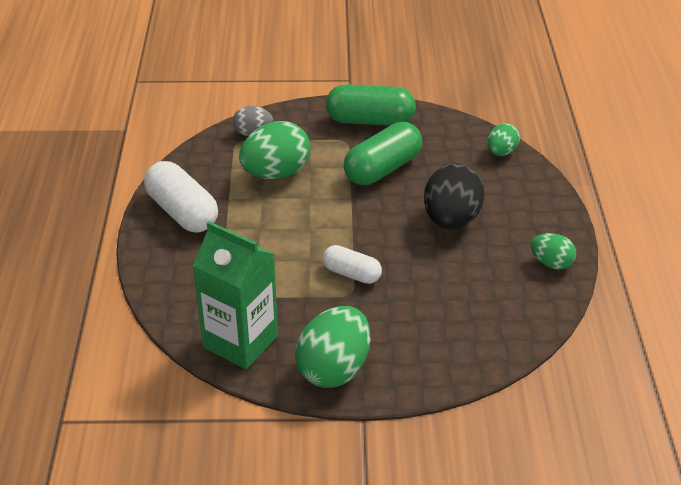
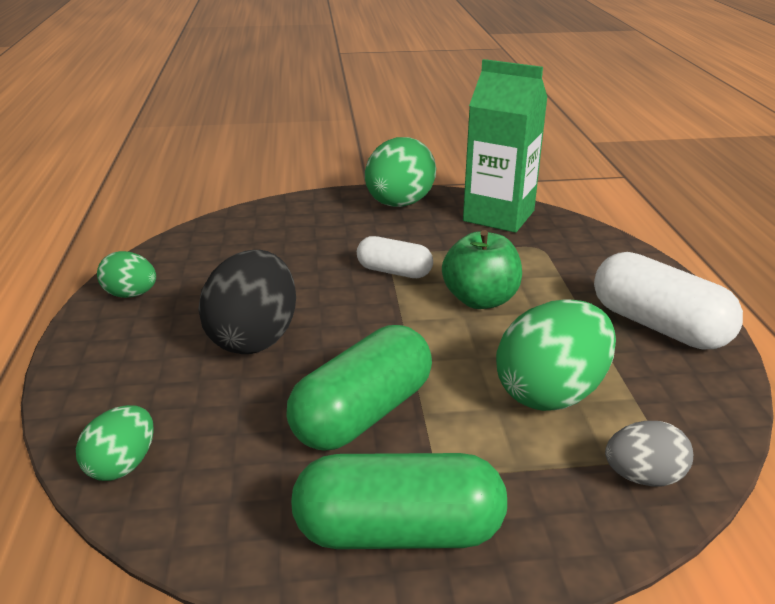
camera: 175 degrees right, 10 degrees down
none -> green apple [442,230,522,309]

